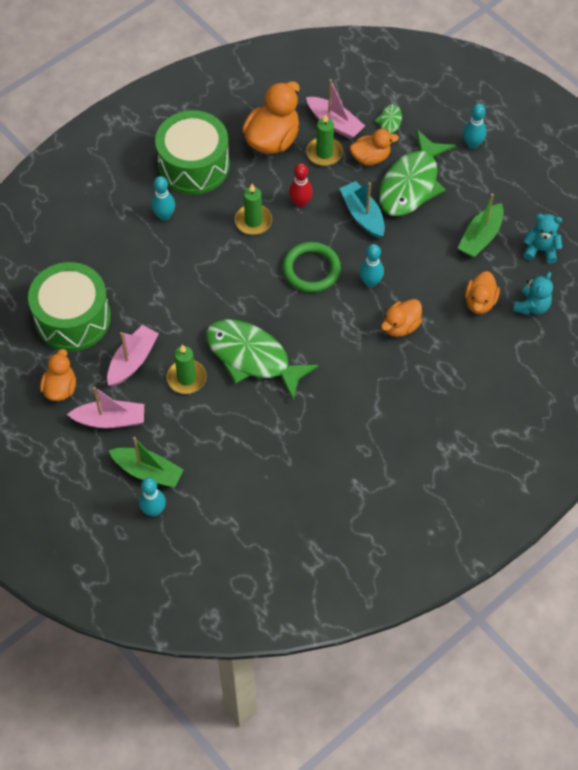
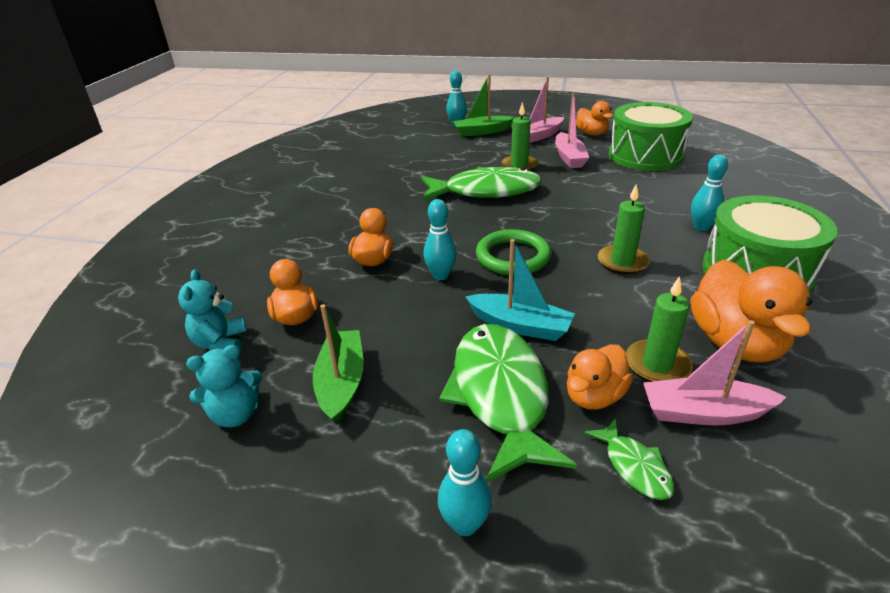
camera: 145 degrees right, 25 degrees down
red bowling pin [289,163,313,208] -> none

